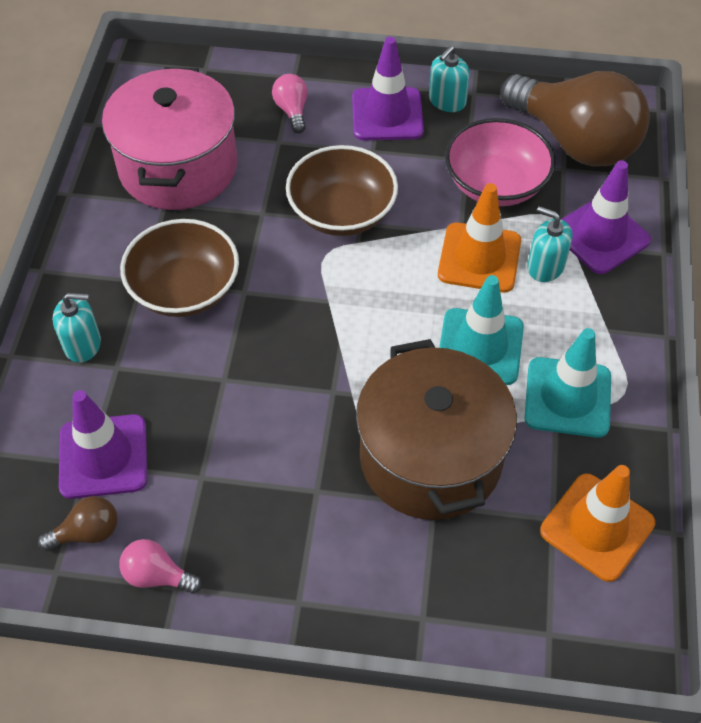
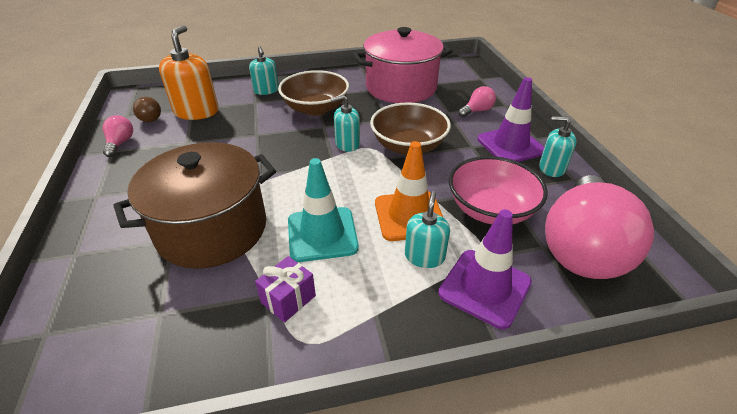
camera: 70 degrees right, 15 degrees down
purple traffic cone [59,390,148,499] -> orange soap dispenser [159,25,219,120]
brown light bulb [501,71,650,167] -> pink light bulb [545,175,654,279]
turquoise traffic cone [524,328,611,438] -> purple gift [255,256,316,322]
orange traffic cone [540,465,655,582] -> none
none -> turquoise soap dispenser [331,95,360,152]

